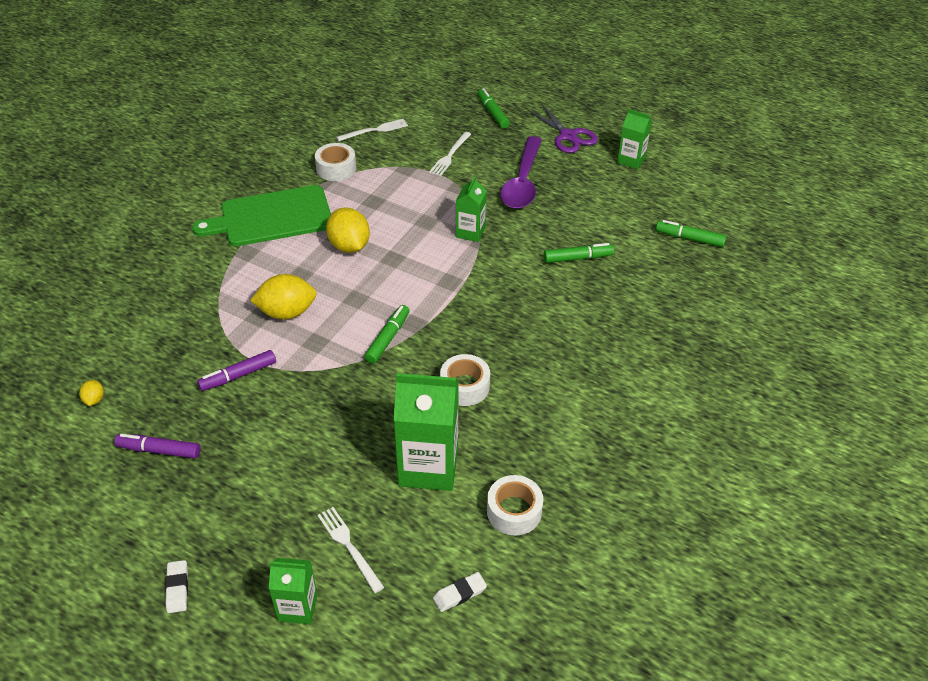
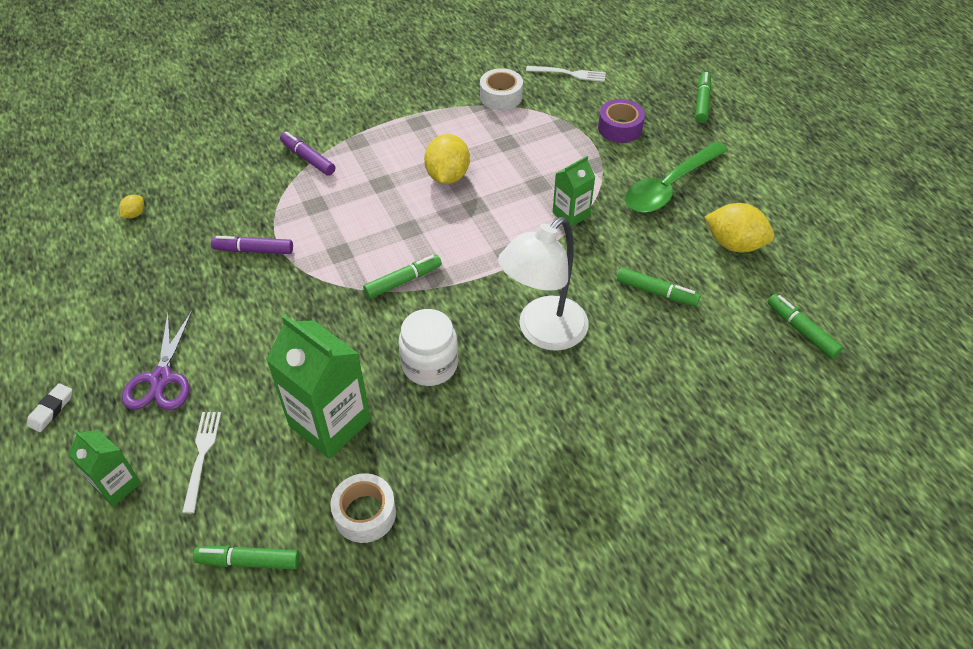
camera: 35 degrees right, 5 degrees up
purple marker [115,434,200,459] -> purple marker moved to [280,131,335,176]
green cutting board [192,185,331,246] -> none
yellow lemon [250,274,317,319] -> yellow lemon moved to [705,203,774,252]
white fork [429,132,471,176] -> purple tape [598,99,645,143]
white eraser [433,572,487,612] -> green marker [193,546,300,570]
white tape [440,354,490,406] -> white jar [399,309,458,386]
purple spoon [500,136,542,209] -> green spoon [625,142,728,213]
purple scissors [527,104,598,153] -> purple scissors moved to [122,311,192,410]
green carton [617,109,652,169] -> none
none -> white lamp [498,217,589,351]

